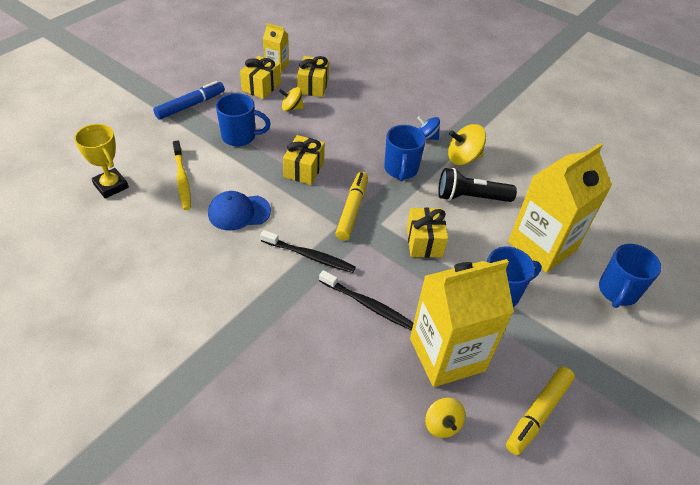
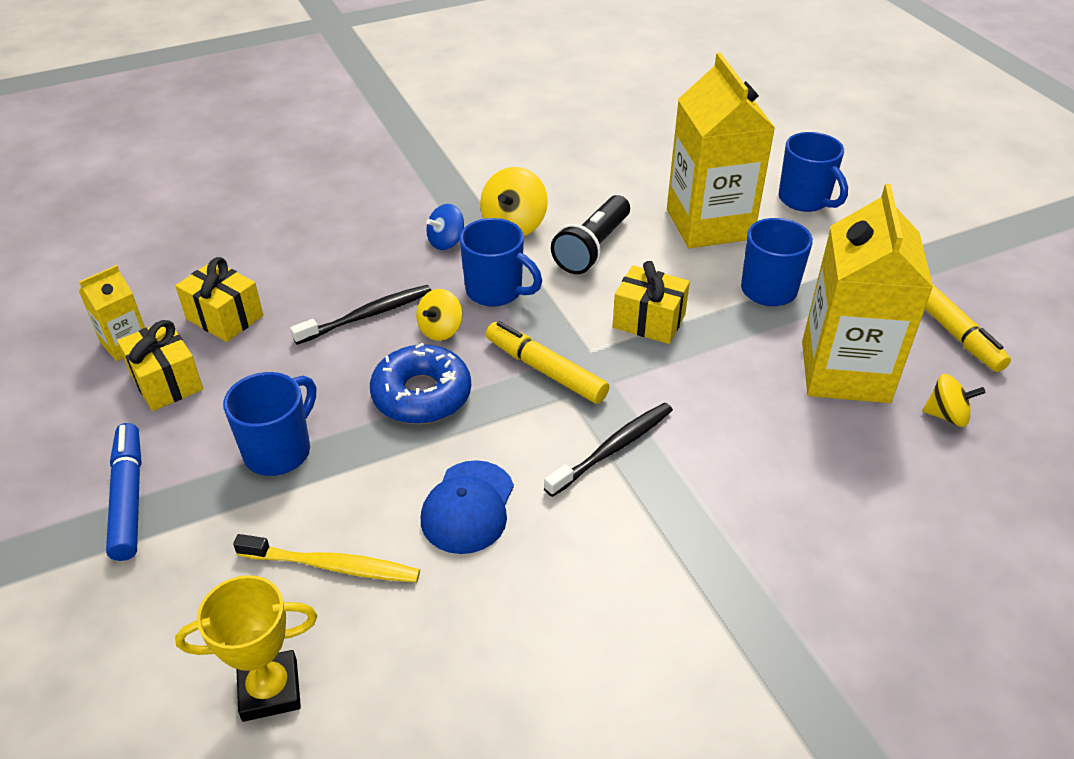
camera: 60 degrees left, 5 degrees down
yellow spinning top [279,87,304,111] -> yellow spinning top moved to [416,289,462,341]
yellow gift [283,135,325,185] -> blue donut [370,343,471,424]
black toothbrush [319,270,413,330] -> black toothbrush moved to [290,285,431,345]

